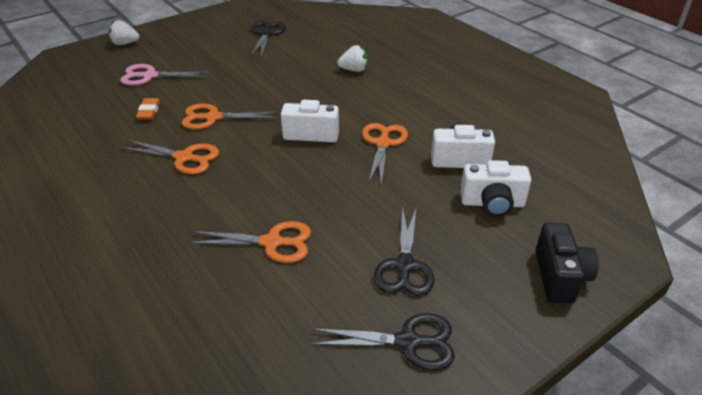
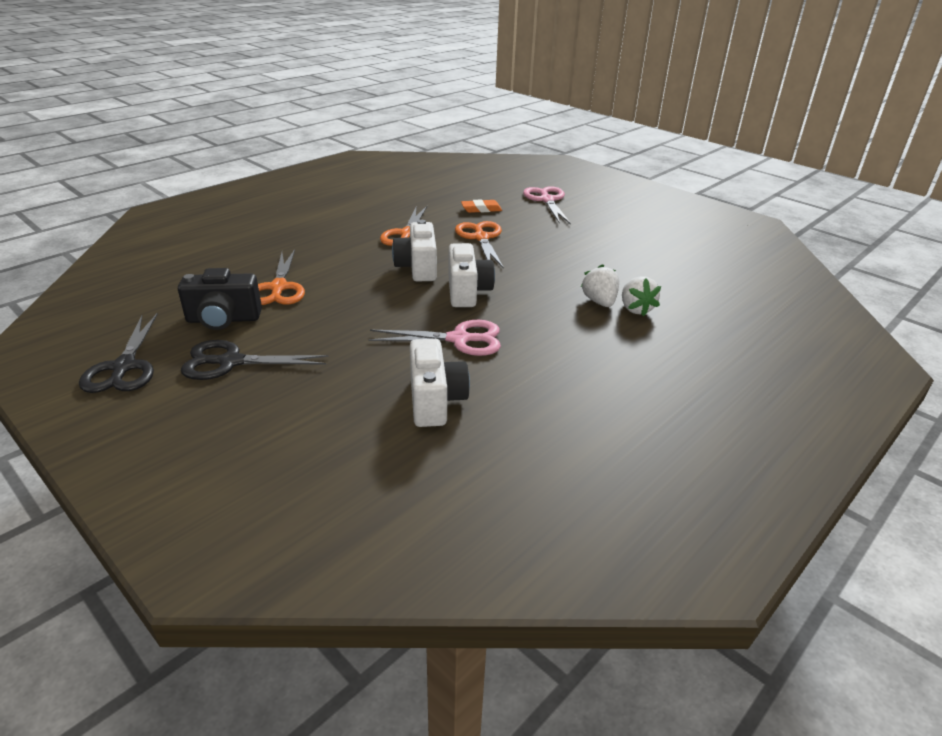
camera: 80 degrees right, 5 degrees down
white strawberry [109,20,140,45] -> white strawberry moved to [581,264,619,307]
black scissors [251,21,286,57] -> none
orange scissors [362,123,408,185] -> pink scissors [368,320,501,356]
white camera [460,160,531,216] -> white camera moved to [392,220,437,282]
black camera [536,223,599,304] -> black camera moved to [178,268,262,330]

